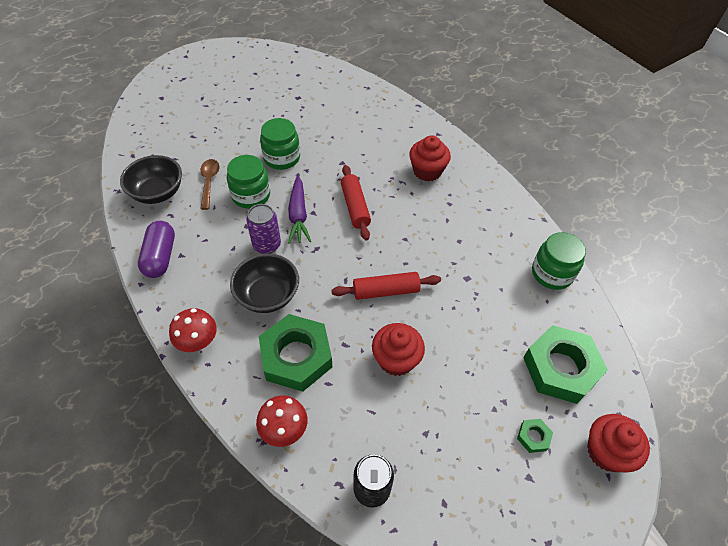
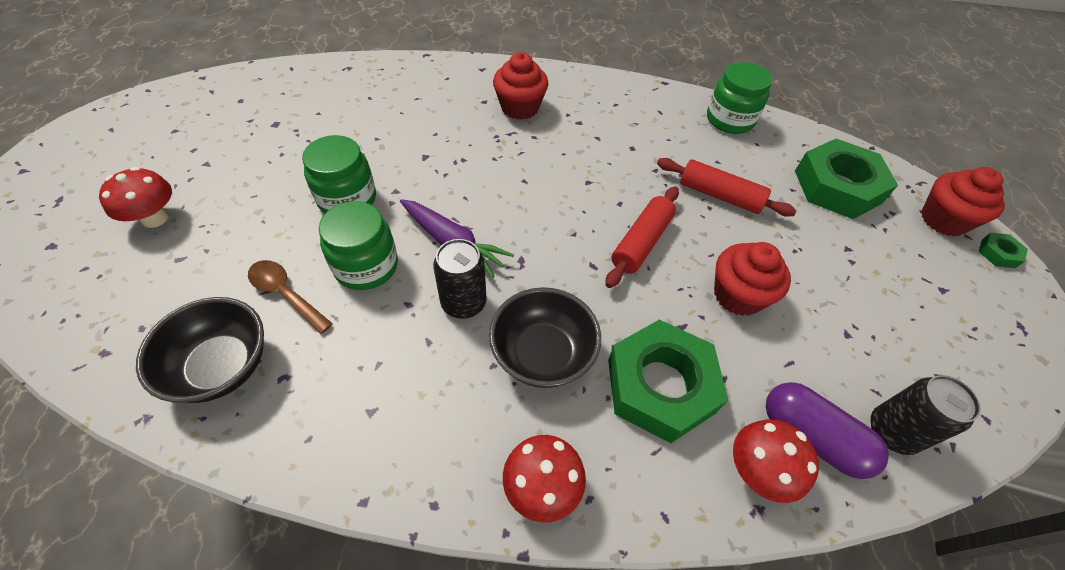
camera: 50 degrees left, 0 degrees up
purple capsule [138,221,175,278] -> purple capsule moved to [766,382,889,479]
purple can [246,204,281,254] -> black can [433,239,487,319]
red rolling pin [341,165,371,241] -> red rolling pin moved to [657,158,796,217]
green nut [517,419,553,453] -> green nut moved to [979,233,1028,268]
none -> red mushroom [99,167,172,228]

